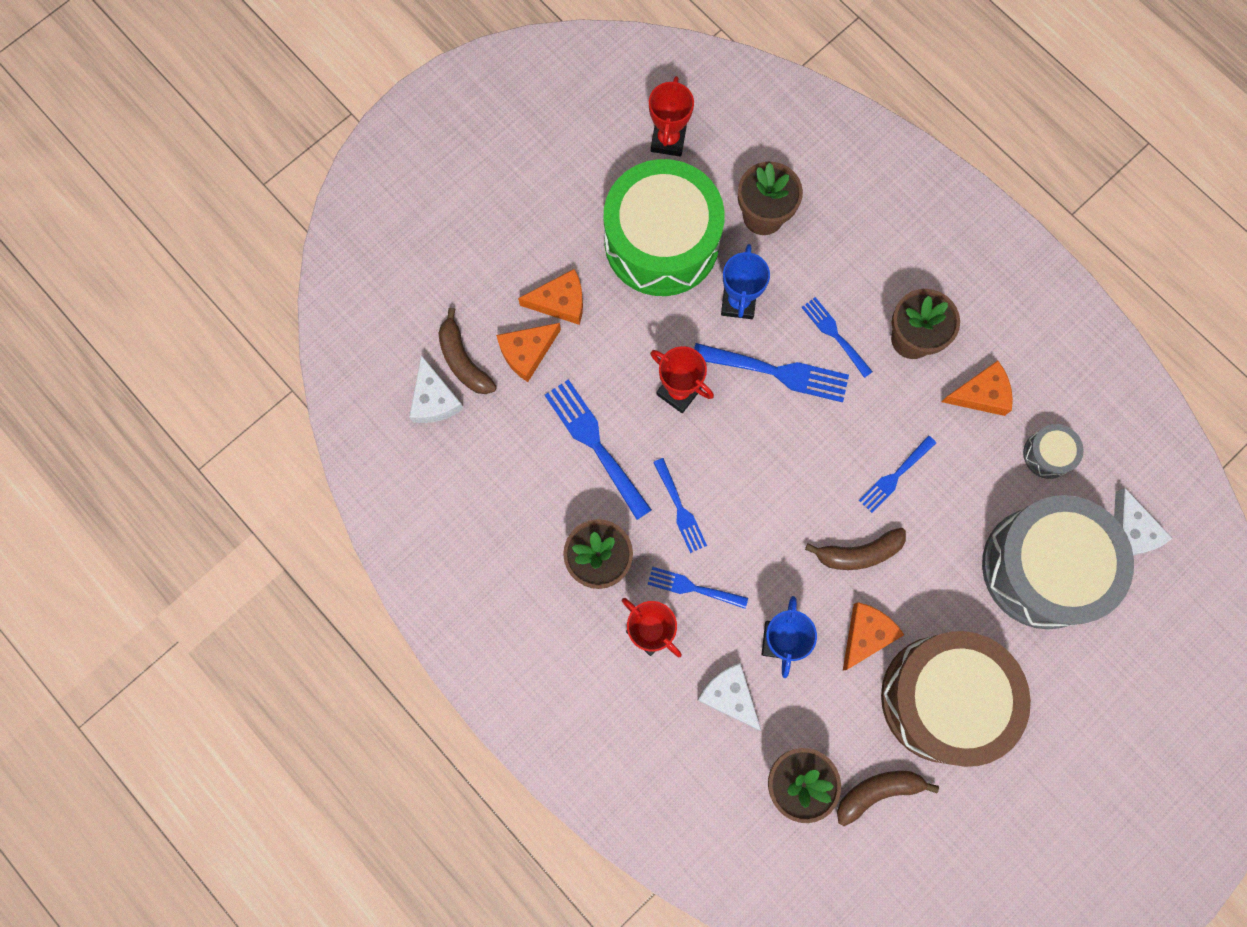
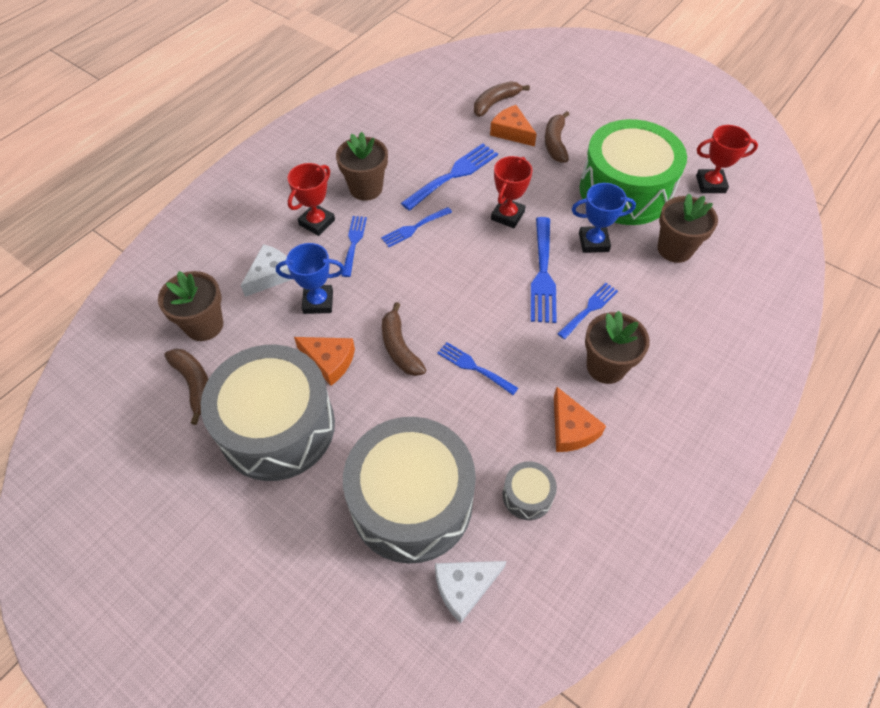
camera: 80 degrees right, 20 degrees down
white cheese [409,355,464,423] -> none
orange cheese [518,269,583,325] -> brown banana [545,111,569,163]
brown drum [881,631,1031,767] -> grey drum [201,345,335,481]

